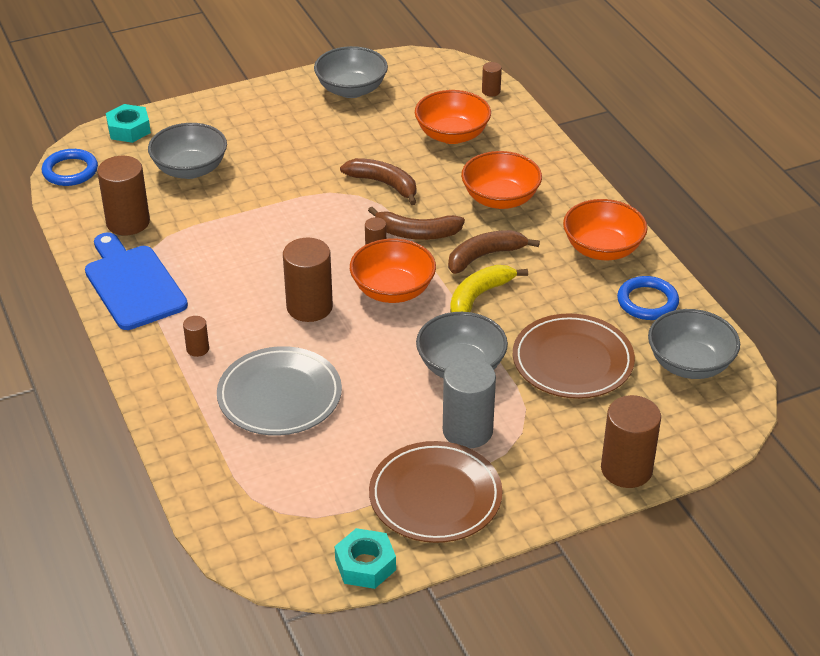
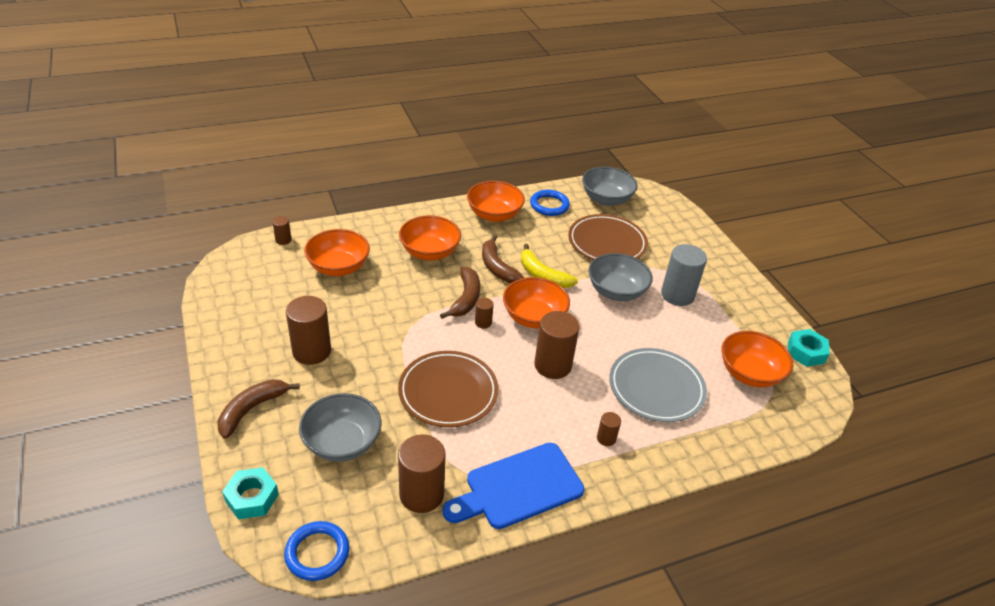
camera: 90 degrees left, 0 degrees up
grey bowl [314,46,388,98] -> none
brown banana [340,158,416,205] -> brown banana moved to [217,379,300,439]
brown plate [369,441,503,543] -> brown plate moved to [398,351,498,427]
brown cylinder [601,395,661,488] -> brown cylinder moved to [286,296,331,365]
none -> orange bowl [721,331,793,388]

